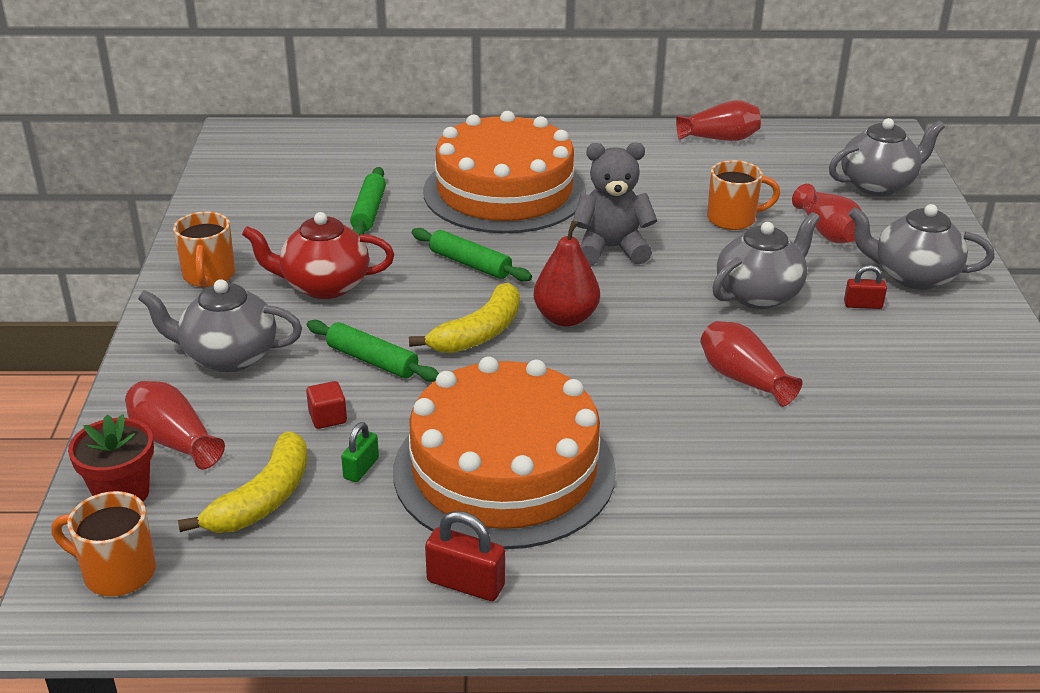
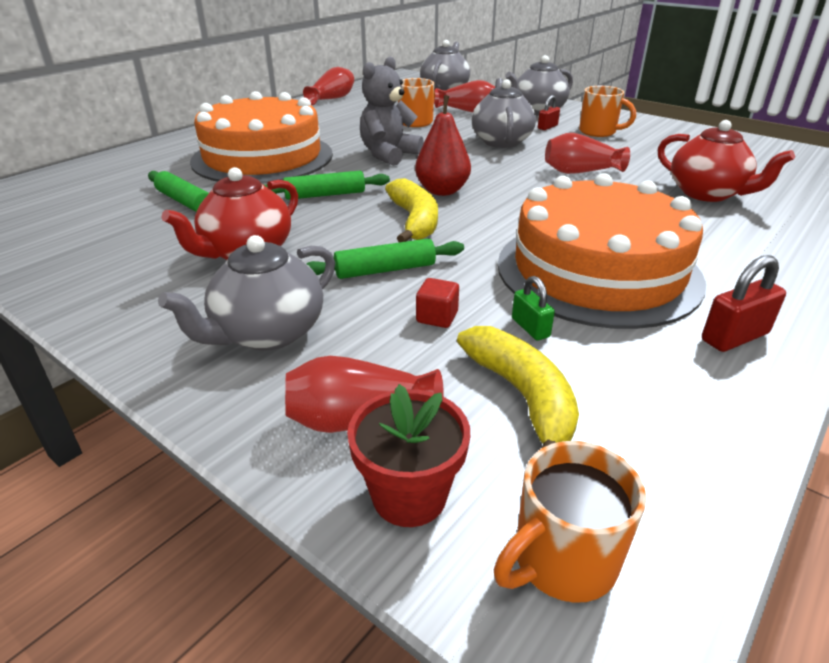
camera: 50 degrees left, 0 degrees up
orange mug [173,212,235,287] -> orange mug moved to [579,86,636,137]
none -> red teapot [658,120,795,202]

